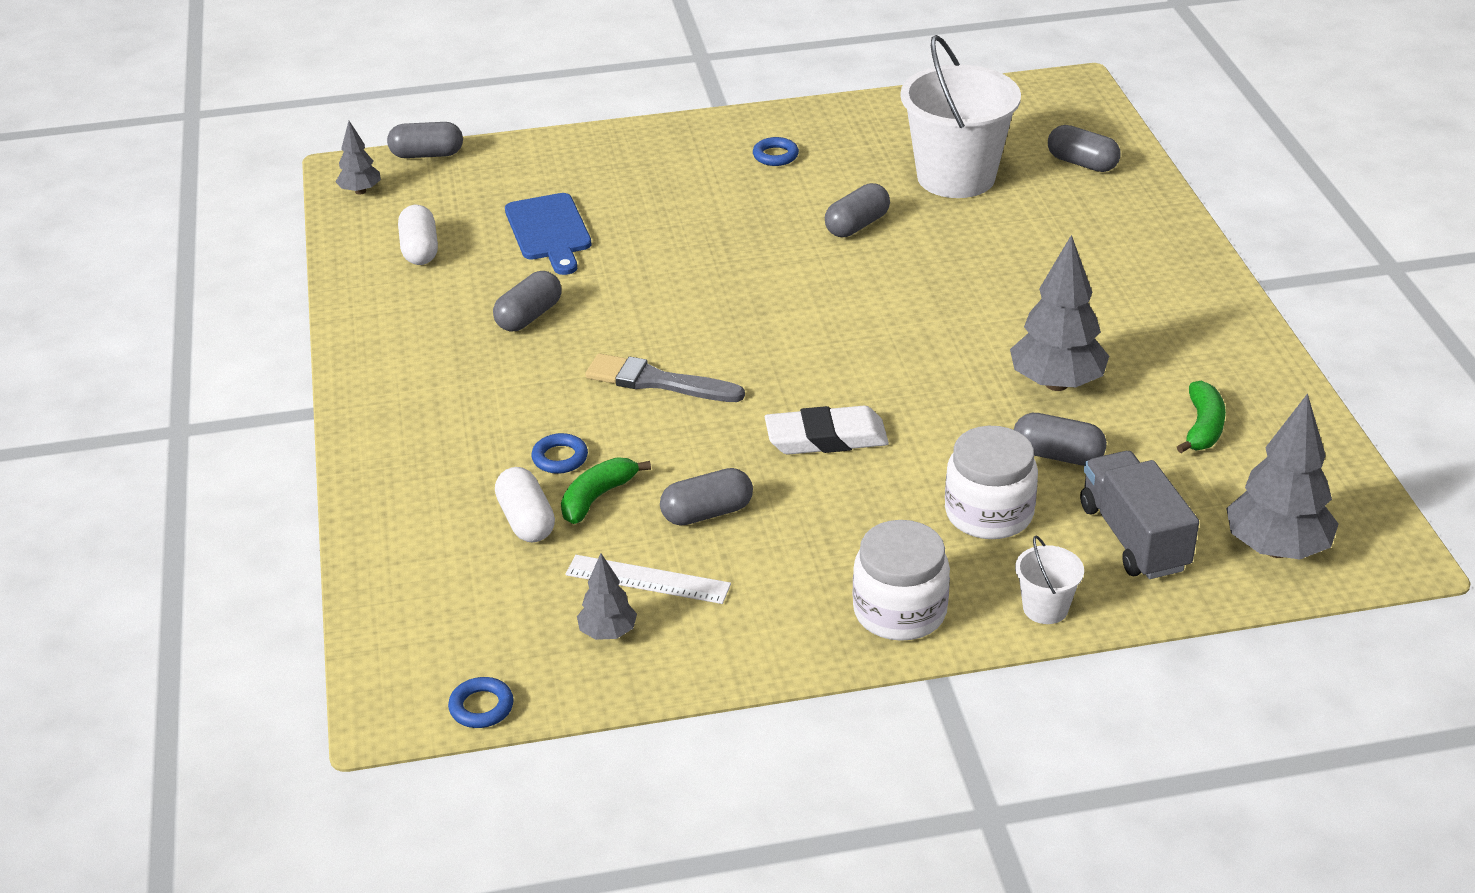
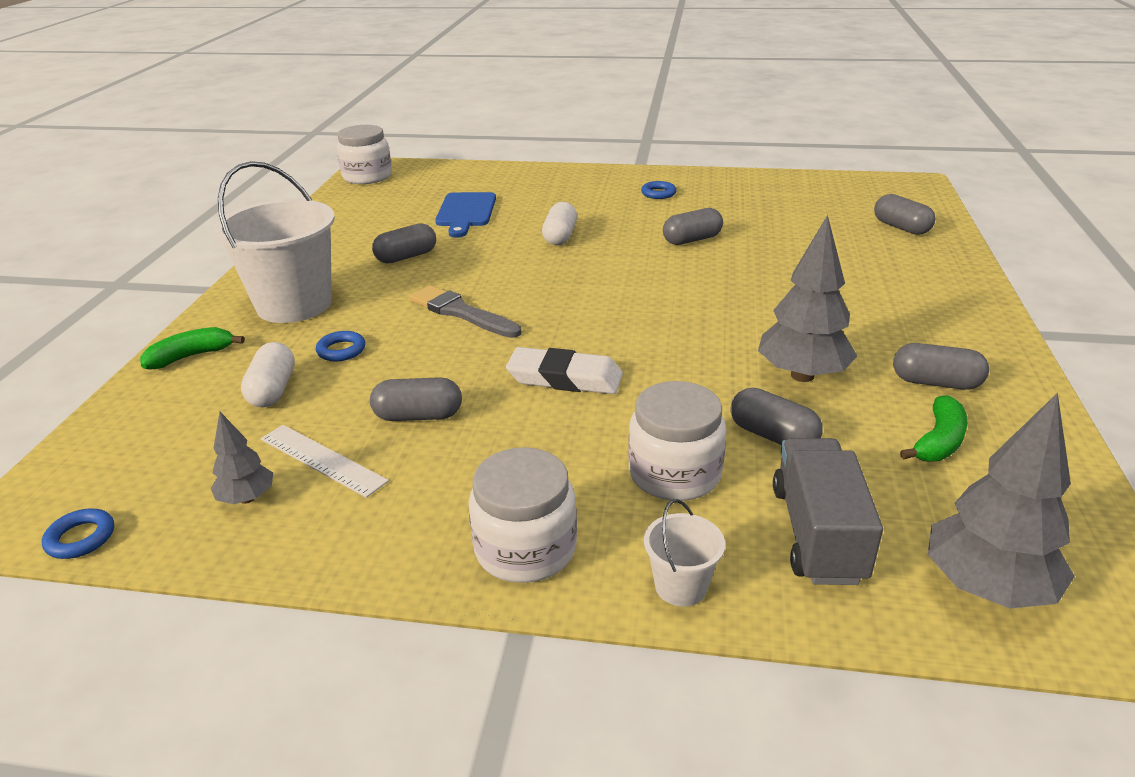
camera: 20 degrees right, 5 degrees down
grey tree [336,121,381,195] -> white jar [337,125,392,184]
grey capsule [387,122,463,158] -> grey capsule moved to [893,343,989,390]
white capsule [398,205,438,265] -> white capsule moved to [542,202,577,245]
green banana [561,457,651,524] -> green banana moved to [140,327,245,370]
white bucket [900,35,1021,198] -> white bucket moved to [213,161,335,323]

